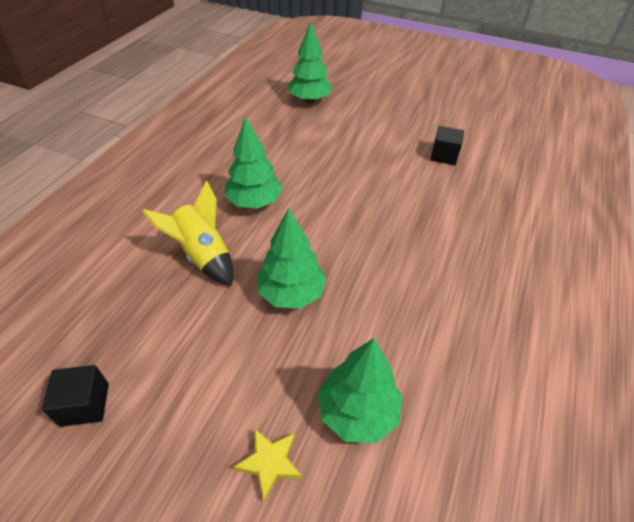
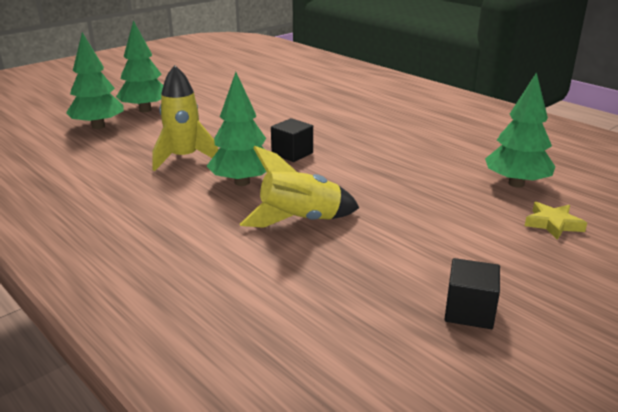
camera: 65 degrees left, 20 degrees down
green tree [257,208,326,309] -> green tree moved to [116,20,163,112]
black cube [430,126,464,165] -> black cube moved to [271,118,313,162]
none -> yellow rocket [152,65,218,171]

